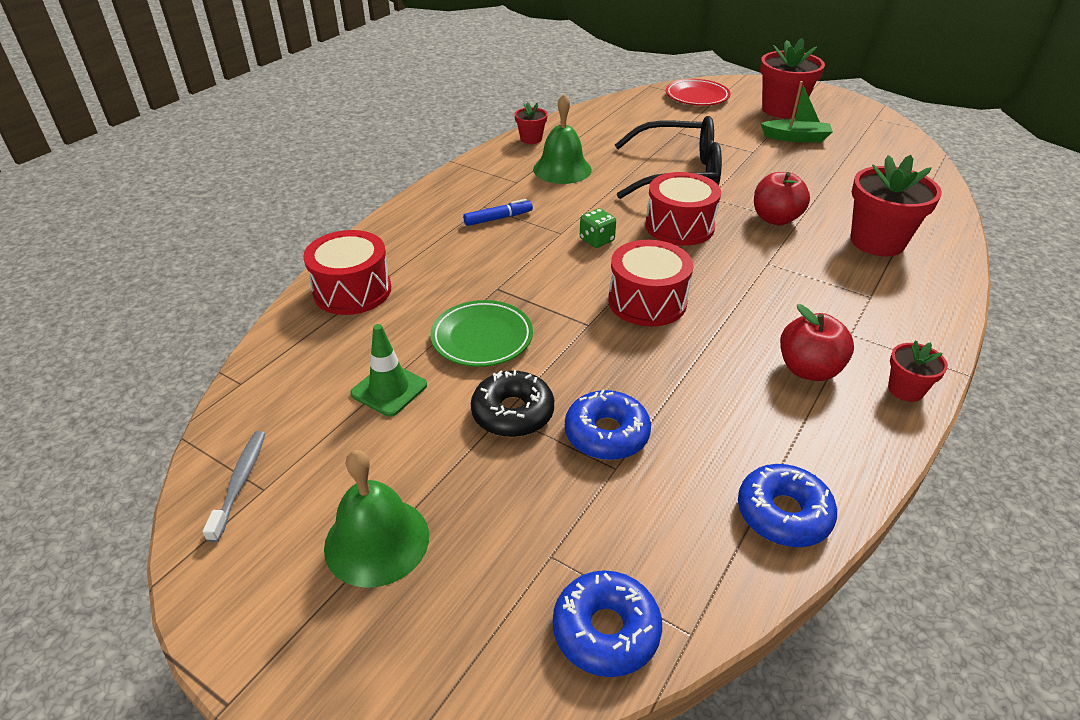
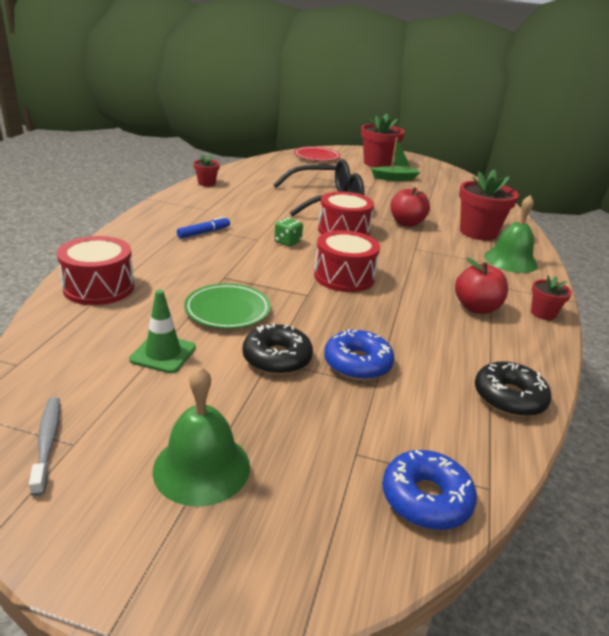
camera: 20 degrees left, 10 degrees down
green bell [533,94,592,184] -> green bell moved to [484,195,538,273]
blue donut [738,464,837,547] -> black donut [475,361,552,417]

